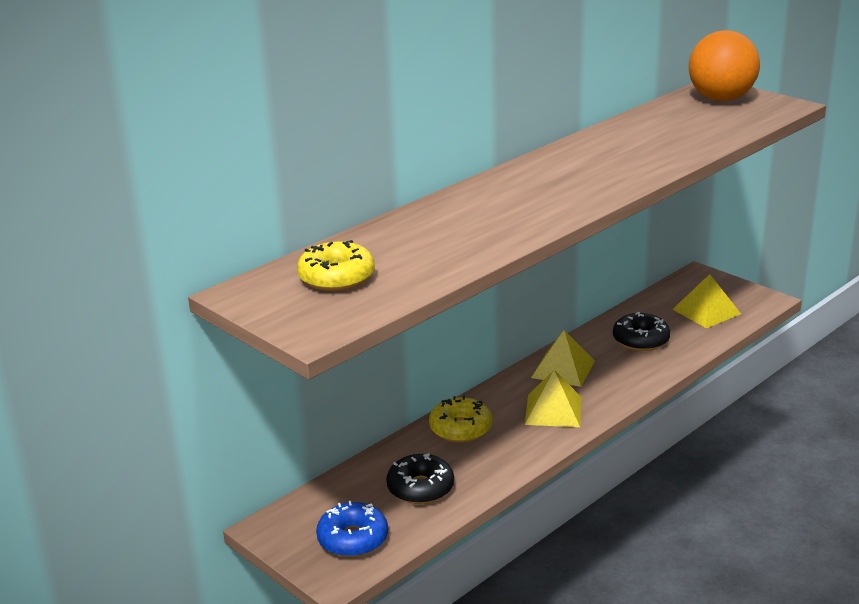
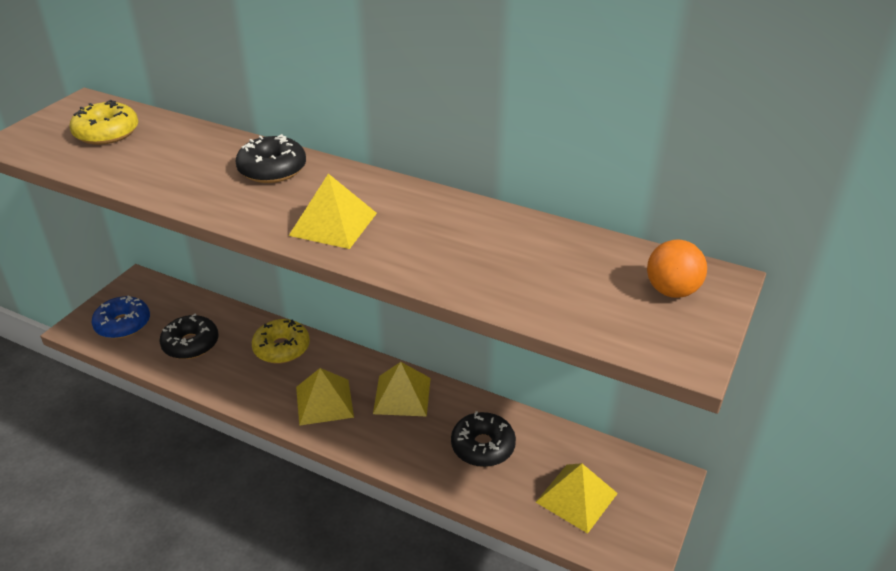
camera: 70 degrees right, 10 degrees up
orange ball [689,30,760,101] -> orange ball [647,240,707,298], size x0.57
none -> black donut [236,134,306,183]
none -> yellow pyramid [289,174,377,249]

